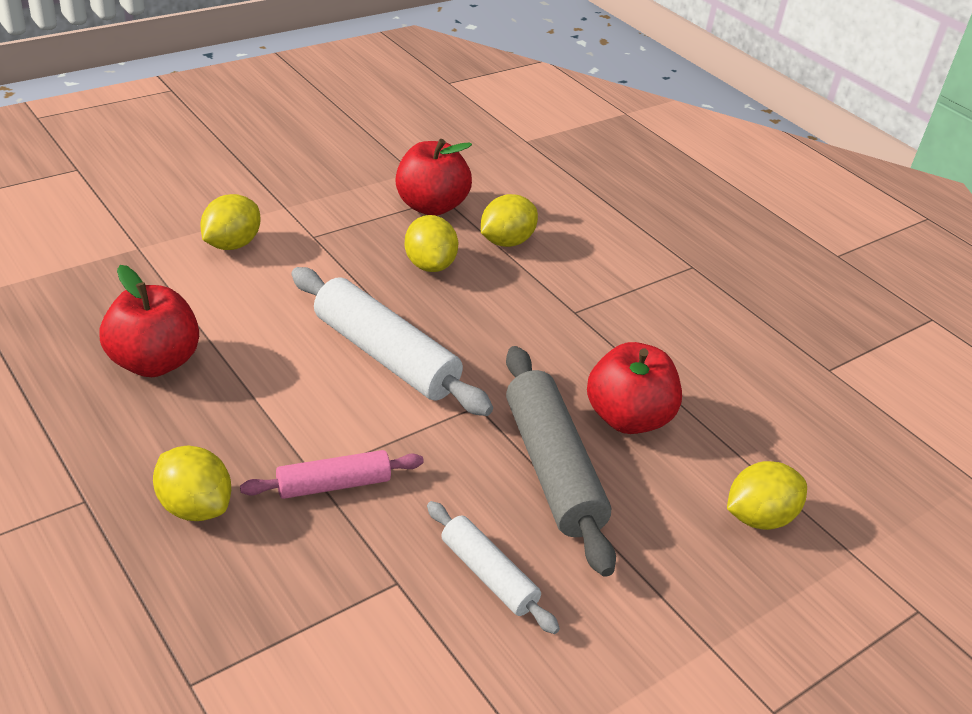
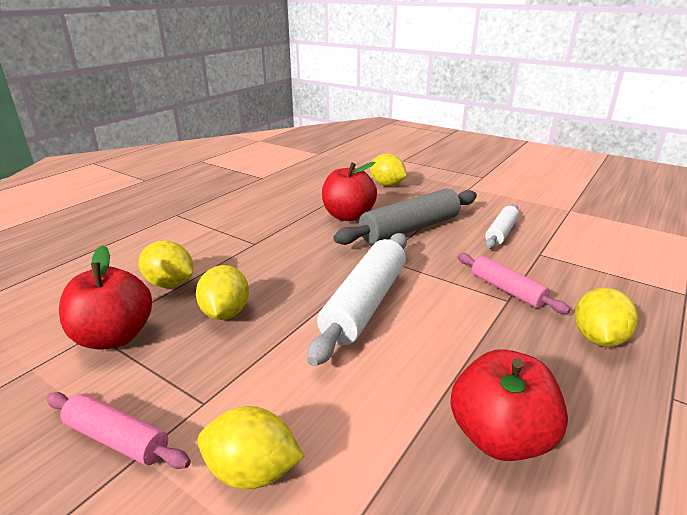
camera: 105 degrees left, 10 degrees down
yellow lemon [404,215,458,272] -> yellow lemon turned 60 degrees counterclockwise [196,265,249,320]
none -> pink rolling pin [46,392,191,469]

